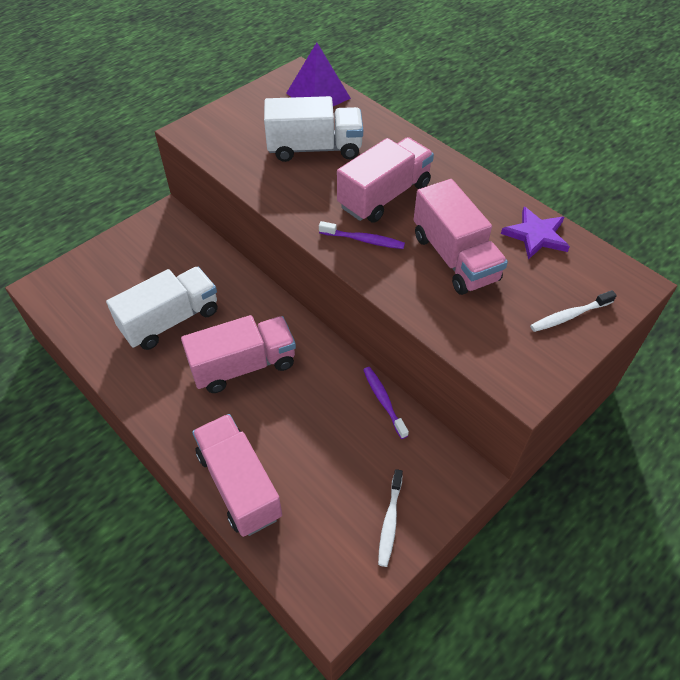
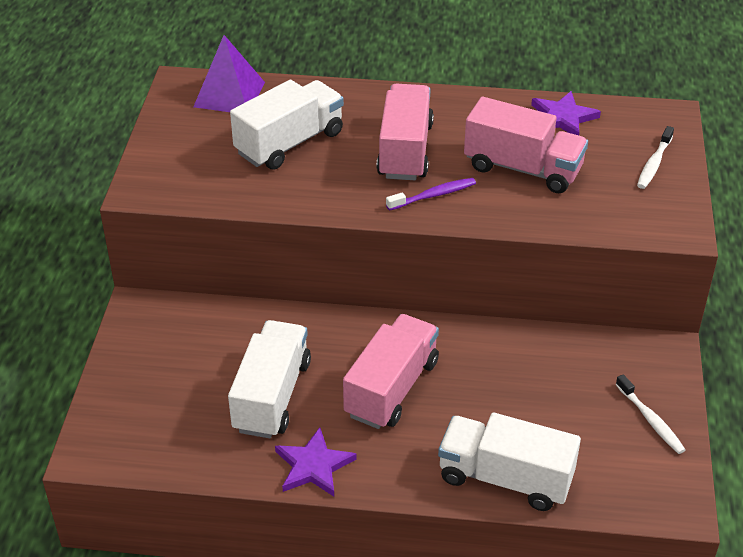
camera: 40 degrees left, 10 degrees down
pink truck [192,414,282,537] -> white truck [438,413,581,511]
purple toothbrush [363,367,409,439] -> none
none -> purple star [275,427,357,496]

